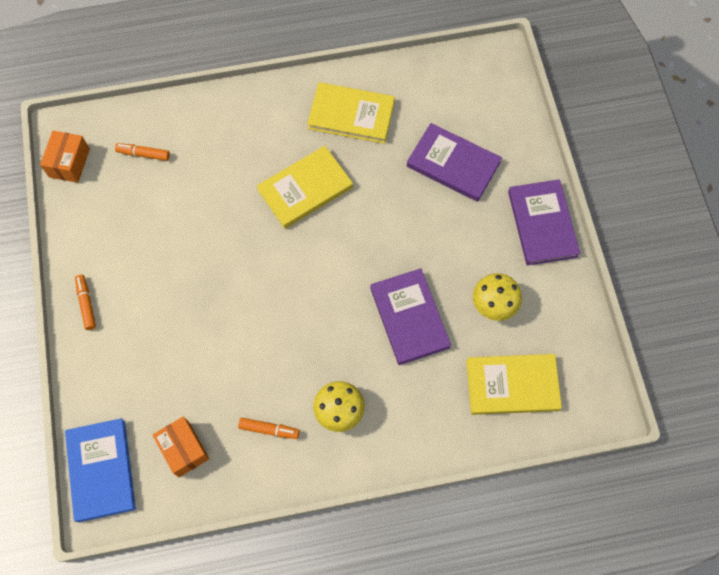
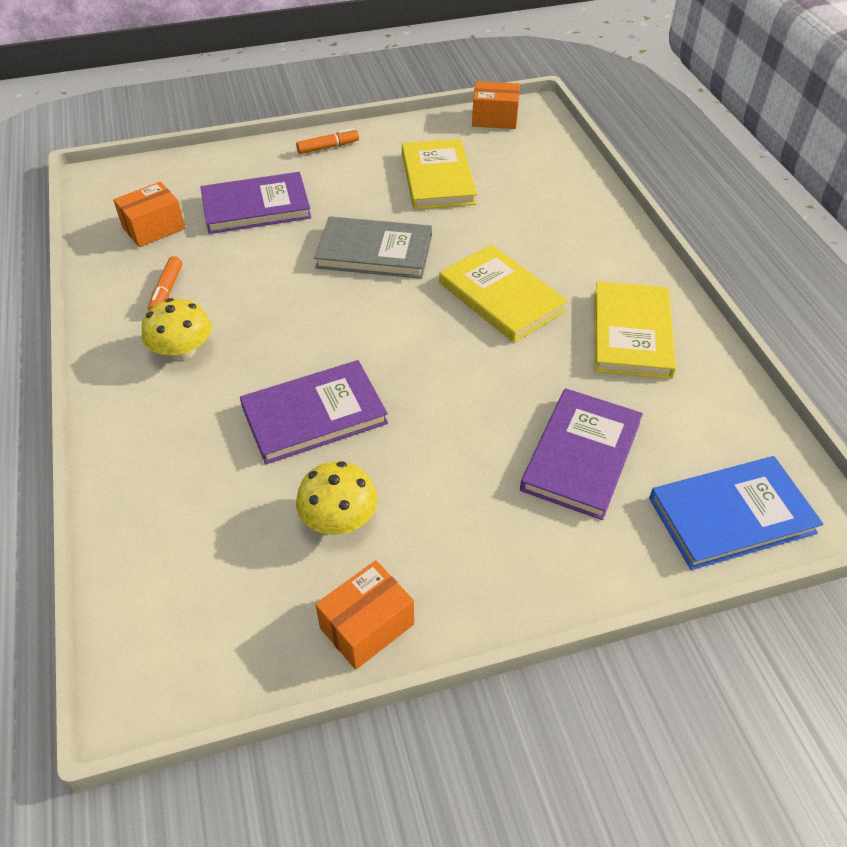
camera: 85 degrees right, 20 degrees down
blue book [65,418,136,522] -> blue book moved to [649,456,823,570]
orange marker [115,143,170,161] -> none
yellow book [466,354,562,415] -> yellow book moved to [402,139,477,210]
purple book [508,179,580,266] -> purple book moved to [201,172,311,234]
none -> grey book [314,216,432,279]
none -> orange box [315,560,414,670]

